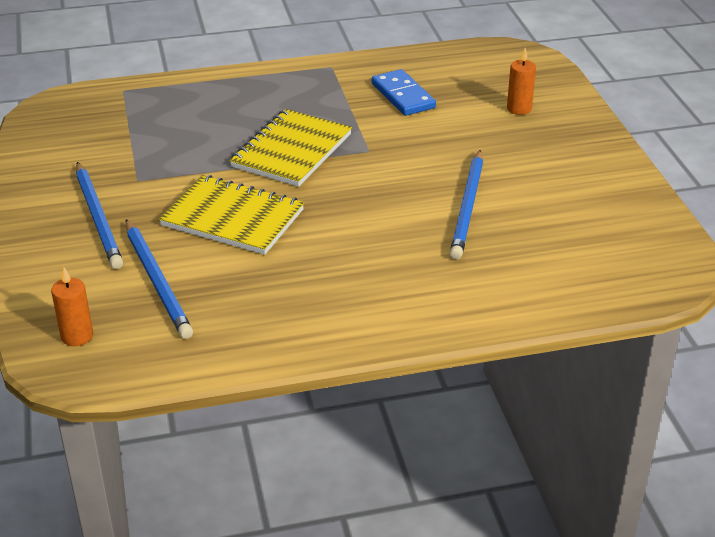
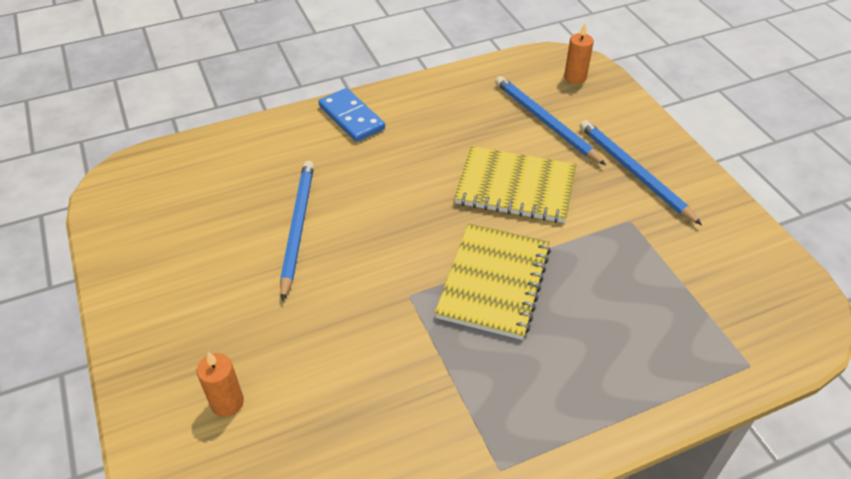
camera: 170 degrees right, 10 degrees up
blue domino [372,69,436,116] -> blue domino moved to [318,88,385,142]

